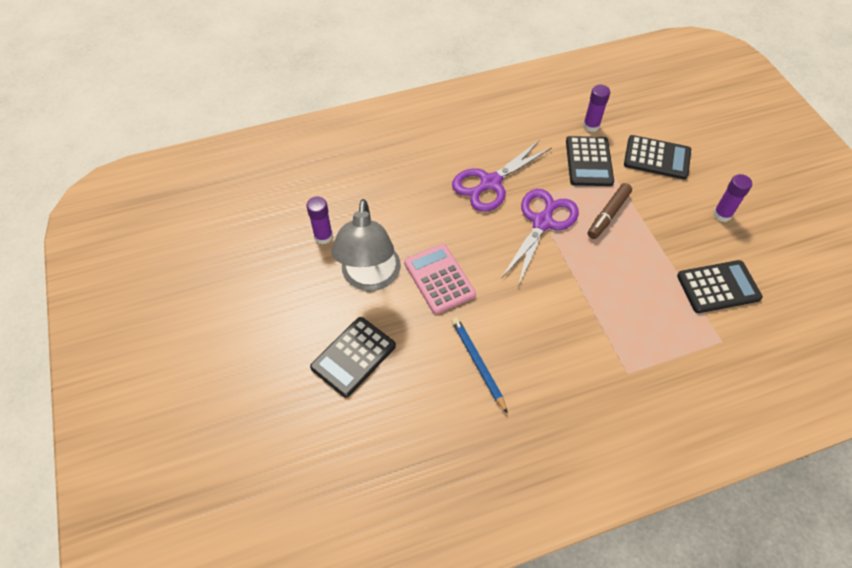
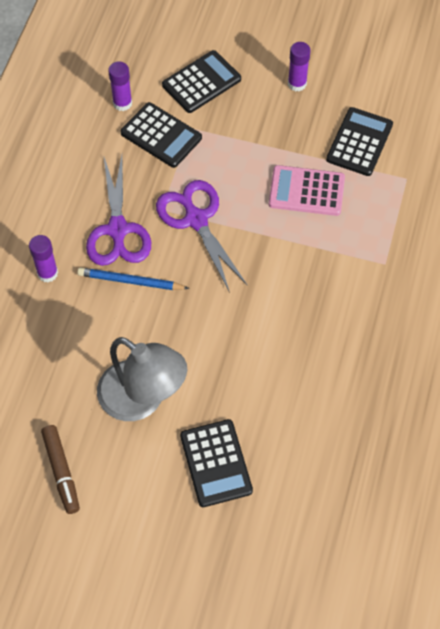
camera: 55 degrees left, 5 degrees up
purple glue stick [306,197,333,244] -> purple glue stick moved to [29,235,58,282]
pink calculator [404,244,476,314] -> pink calculator moved to [269,165,345,216]
blue pencil [452,317,508,414] -> blue pencil moved to [77,267,189,290]
brown marker [588,183,632,239] -> brown marker moved to [41,425,80,514]

